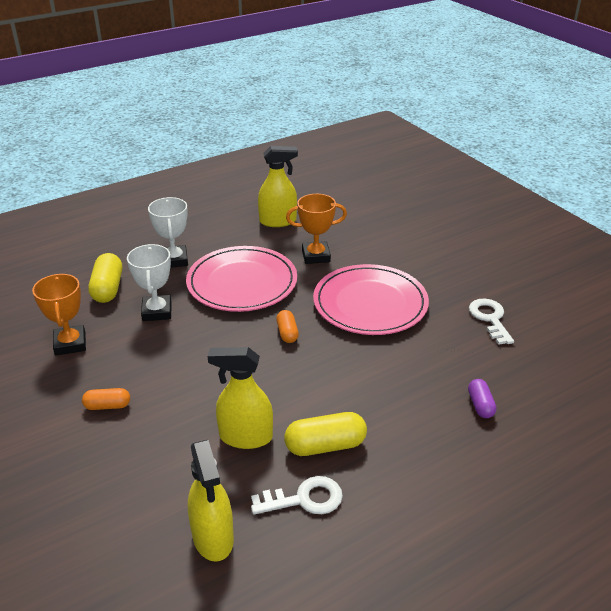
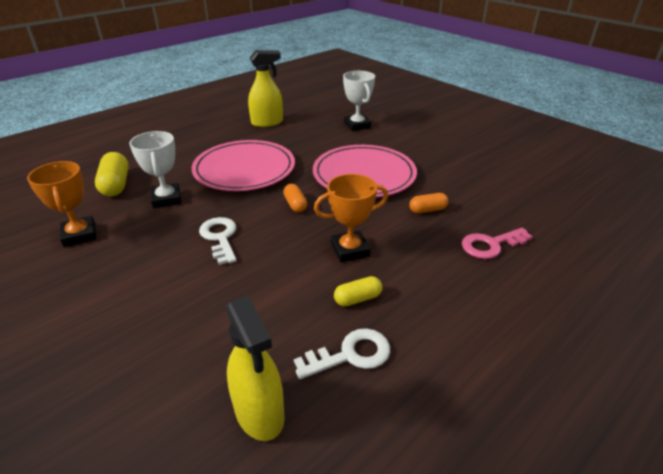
camera: 10 degrees left, 0 degrees up
orange capsule [82,388,130,410] -> orange capsule moved to [409,193,449,213]
white trophy [148,197,188,268] -> white trophy moved to [343,71,375,131]
yellow spray bottle [208,347,273,449] -> none
yellow capsule [284,412,367,456] -> yellow capsule [334,276,382,306], size x0.60
orange trophy [286,194,347,264] -> orange trophy moved to [314,174,388,263]
purple capsule [468,379,497,418] -> pink key [462,228,533,259]
white key [469,299,514,345] -> white key moved to [199,217,237,265]

